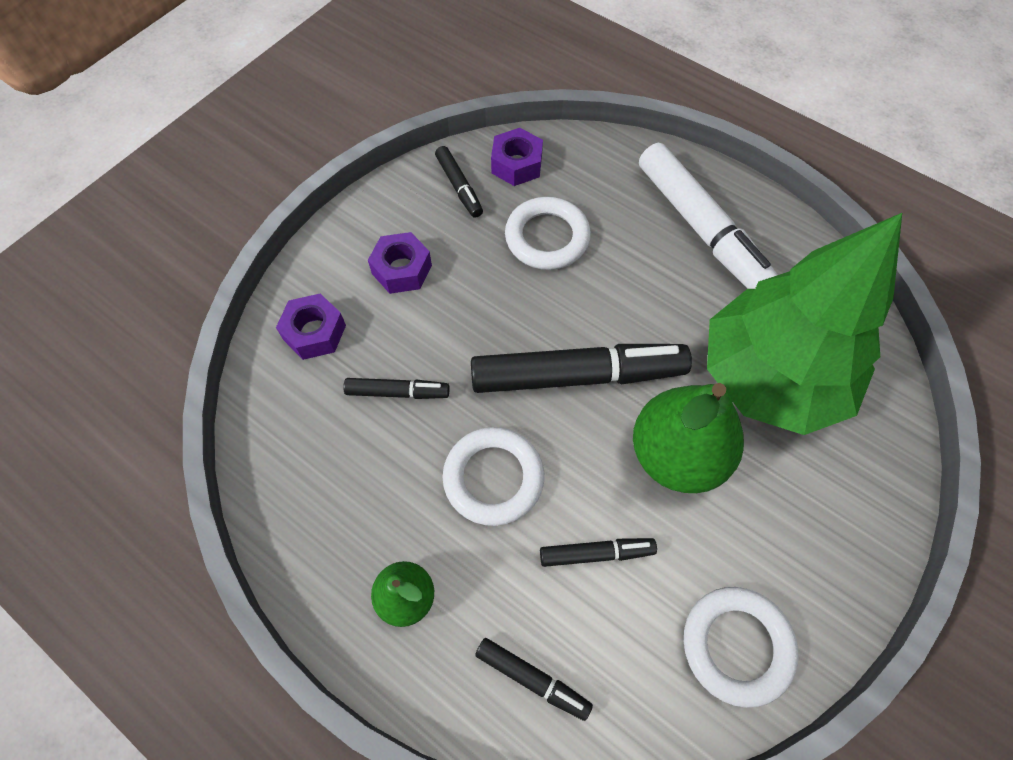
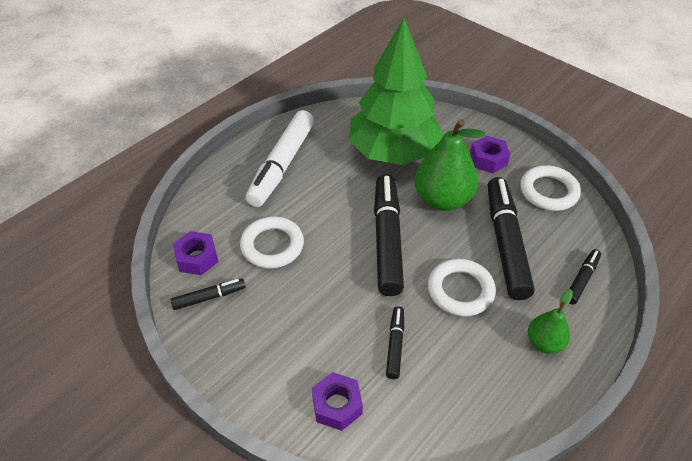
camera: 85 degrees left, 15 degrees down
purple nut [368,232,432,294] -> purple nut moved to [470,136,510,173]
black marker [540,538,657,567] -> black marker [488,177,535,300], size x2.09
white marker [639,143,778,289] -> white marker turned 135 degrees clockwise [245,110,314,207]

